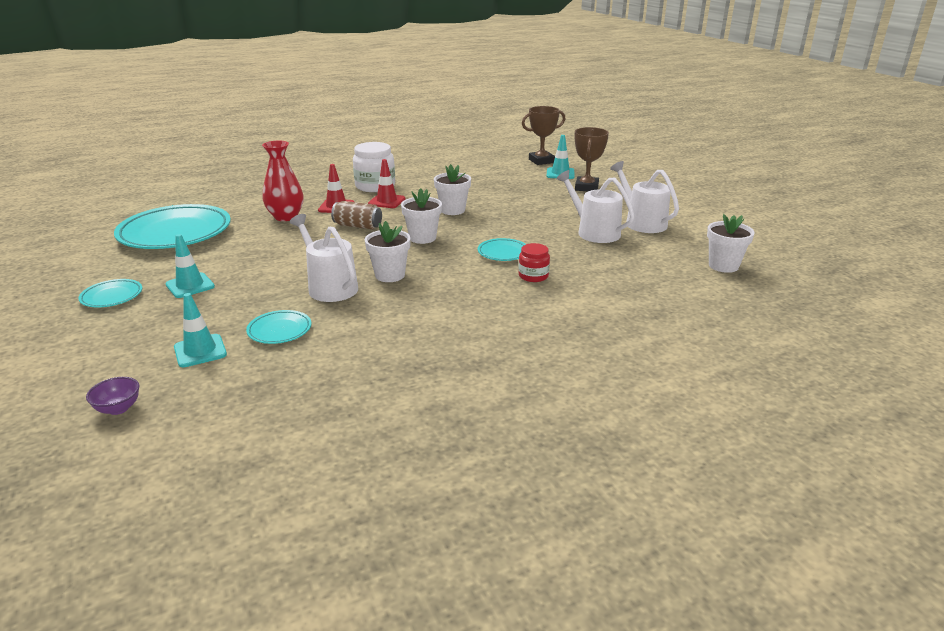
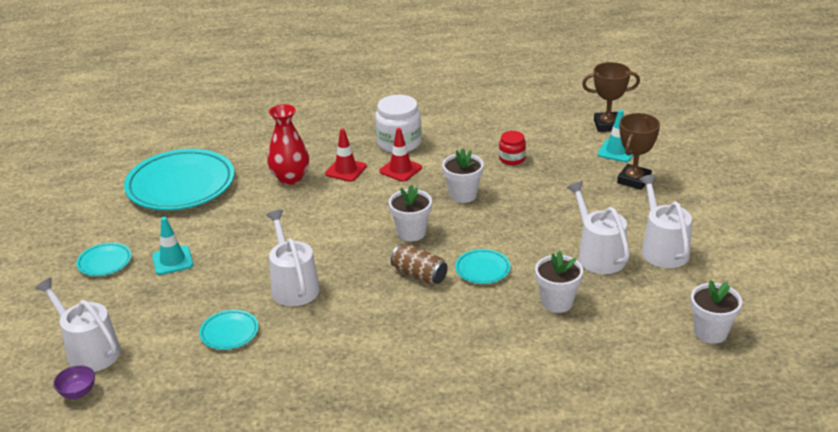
camera: 20 degrees right, 5 degrees up
turquoise traffic cone [174,293,227,367] -> none
brown can [331,201,382,229] -> brown can moved to [391,244,448,285]
white flower pot [365,221,411,282] -> white flower pot moved to [535,250,583,313]
red jar [518,243,550,282] -> red jar moved to [499,131,526,165]
none -> white watering can [35,278,121,372]

